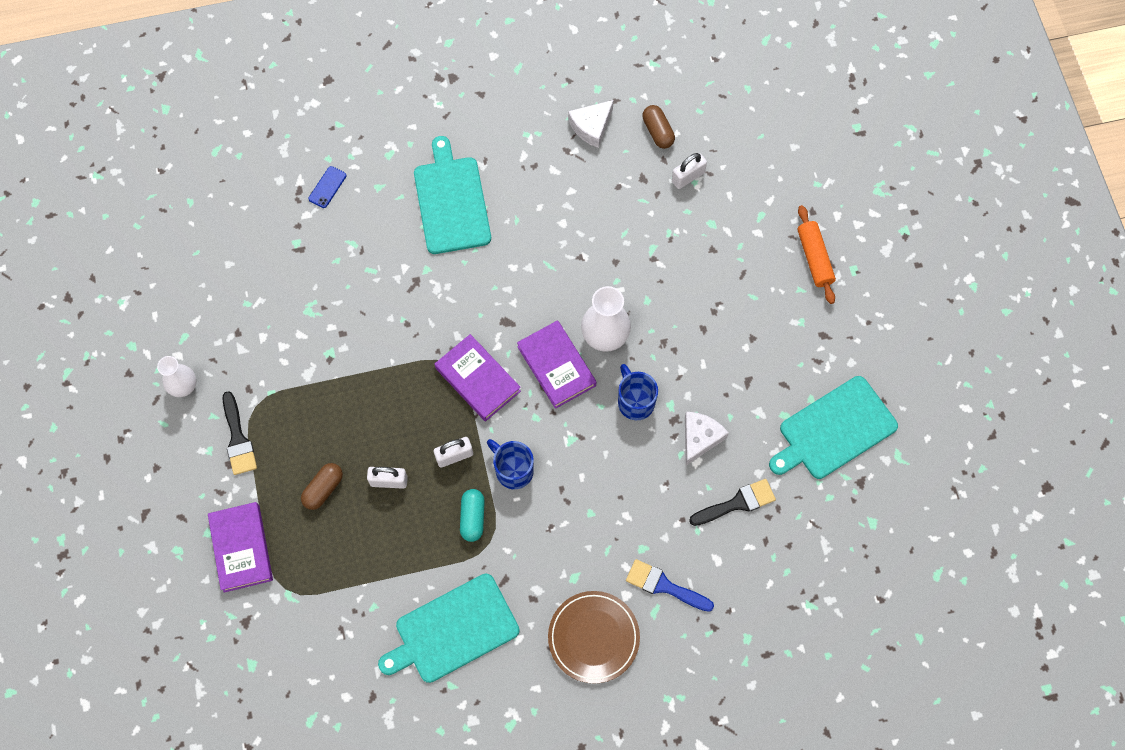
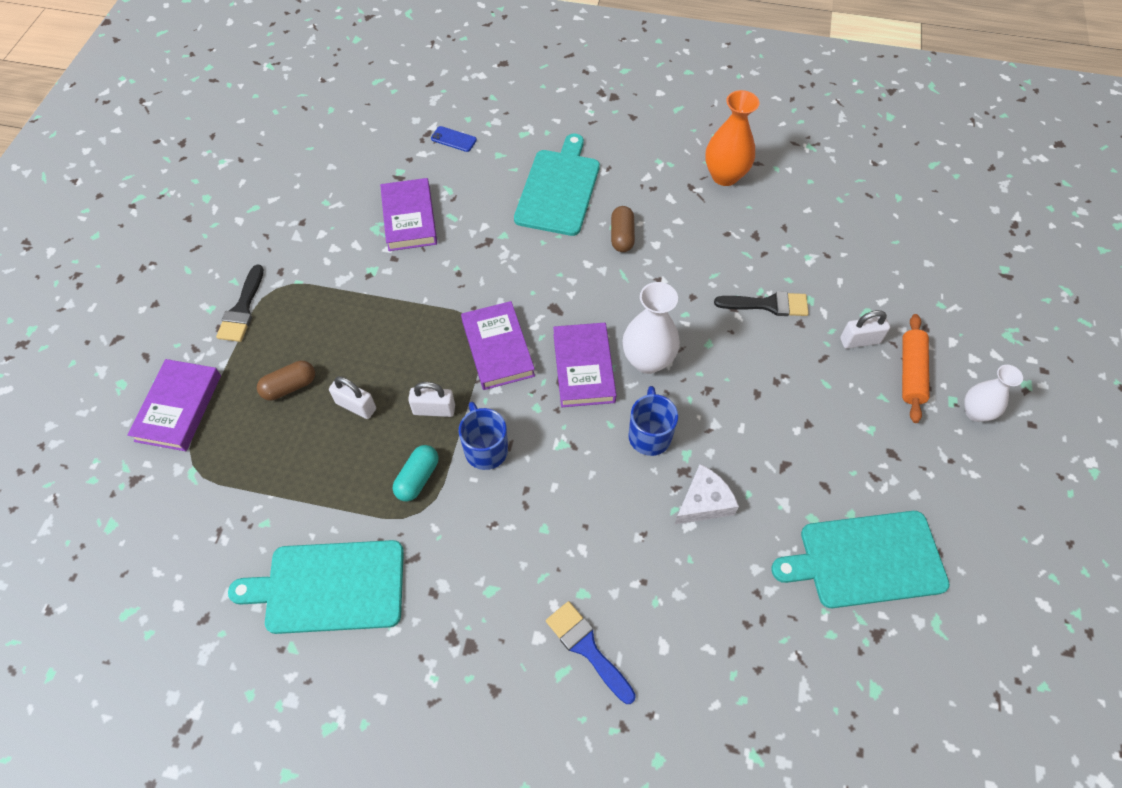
camera: 25 degrees right, 10 degrees down
white vase [157,356,196,397] -> white vase moved to [964,365,1023,422]
blue phone [308,166,347,208] -> blue phone turned 60 degrees clockwise [431,126,477,152]
brown plate [548,591,640,684] -> none
white cheese [568,100,614,148] -> orange vase [705,90,759,186]
brown capsule [642,105,675,149] -> brown capsule moved to [611,206,635,252]
white padlock [672,153,707,189] -> white padlock moved to [840,310,890,349]
black brush [689,479,776,526] -> black brush moved to [714,291,809,316]
none -> purple book [380,178,437,251]

